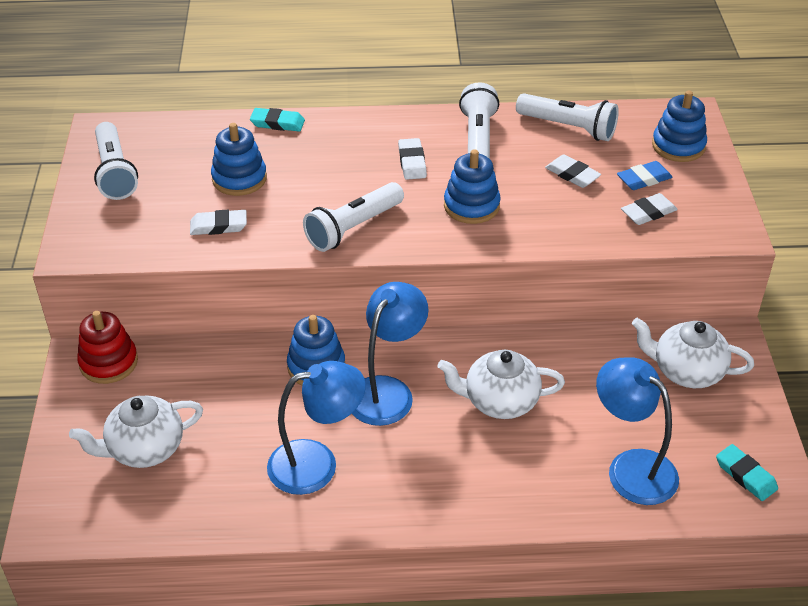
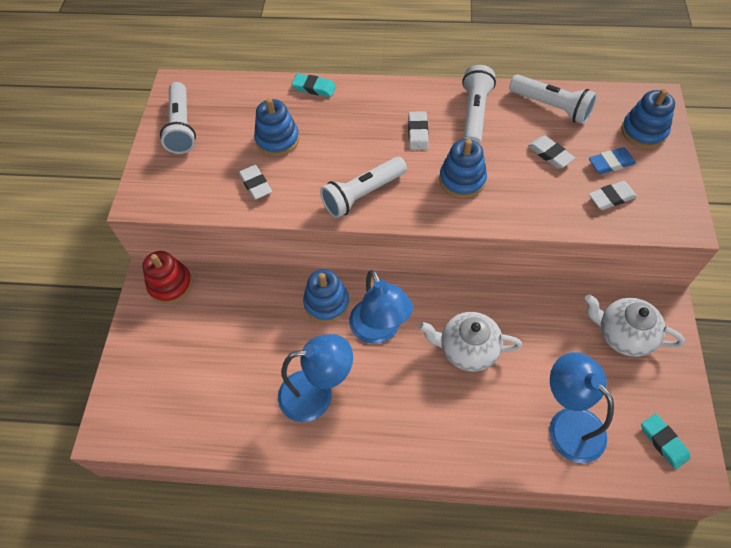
camera: 10 degrees right, 15 degrees up
white teapot [69,395,203,468] -> none
white eraser [190,210,247,235] -> white eraser turned 60 degrees clockwise [238,165,272,200]
blue lamp [352,282,429,426] -> blue lamp turned 120 degrees clockwise [349,270,413,344]

